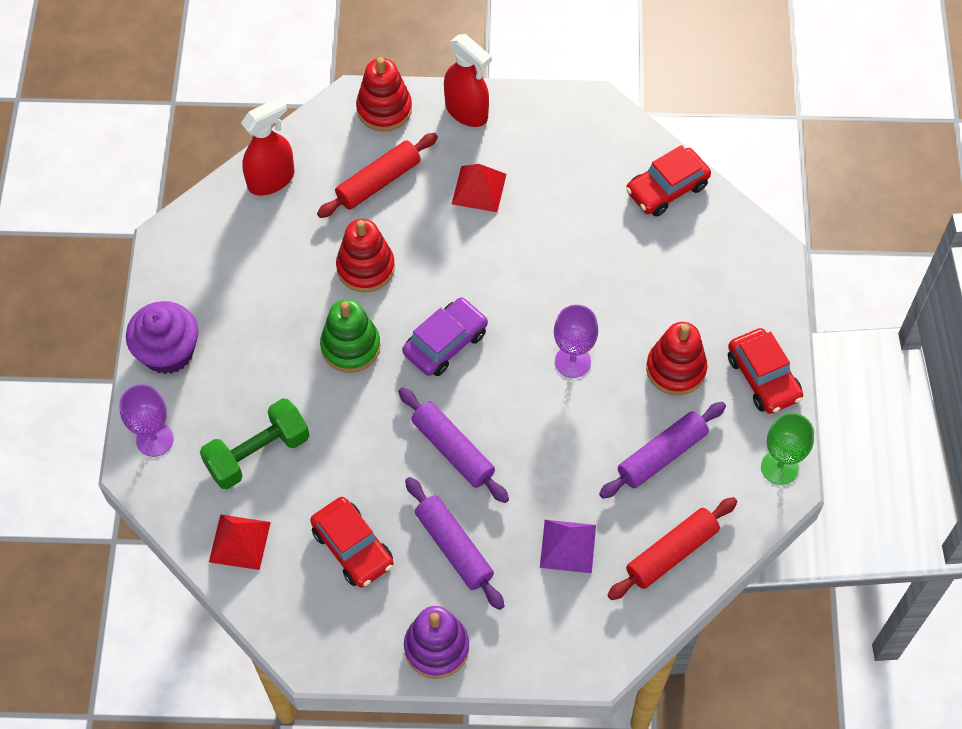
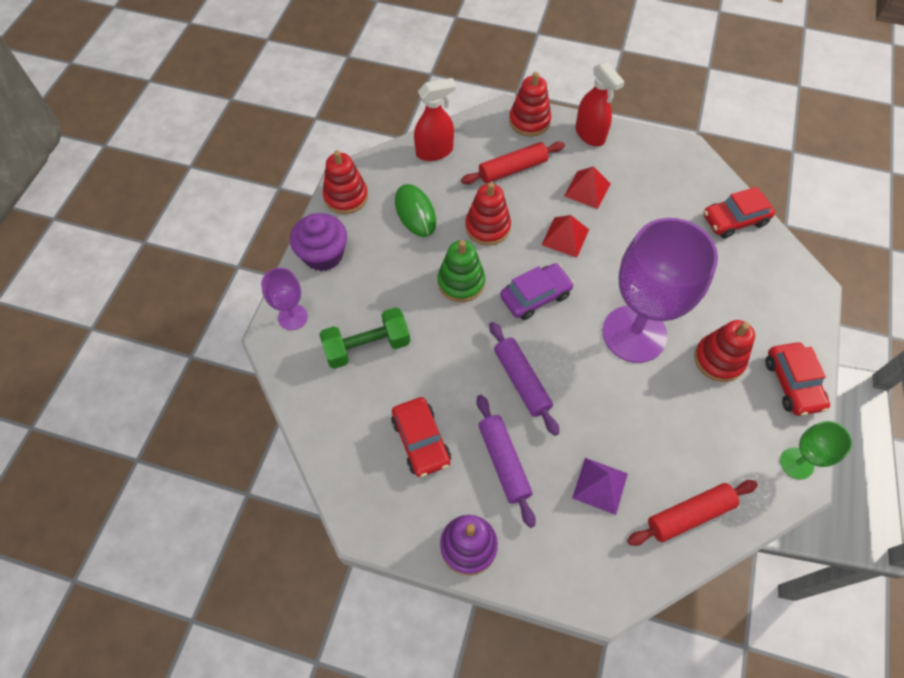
camera: 15 degrees right, 0 degrees up
red pyramid [209,515,271,570] -> red pyramid moved to [542,215,589,258]
purple goblet [554,305,598,378] -> purple goblet [603,218,718,363], size x2.15
purple rolling pin [599,402,726,499] -> none
none -> red stacking toy [323,150,368,214]
none -> green mouse [395,184,436,237]

